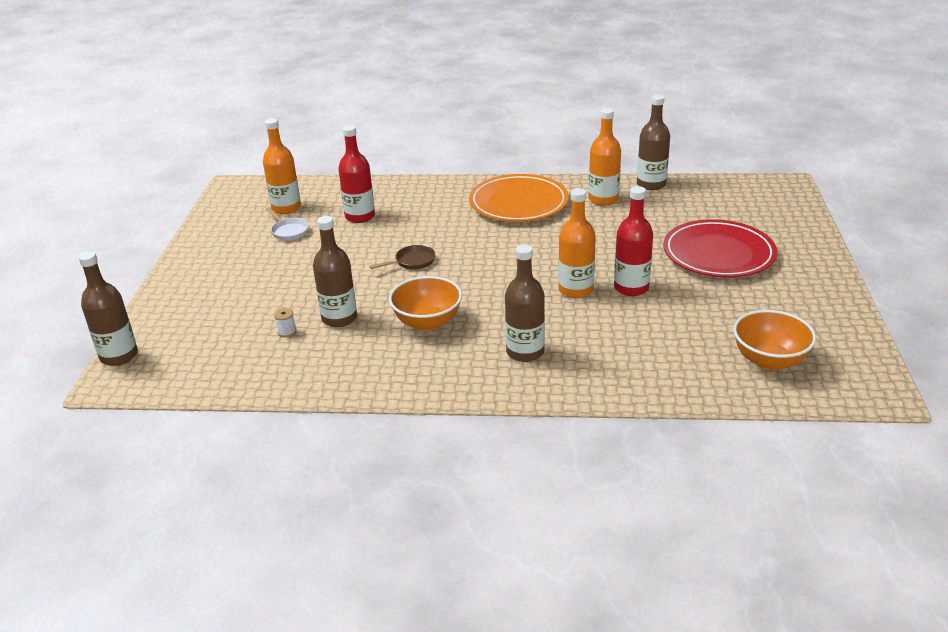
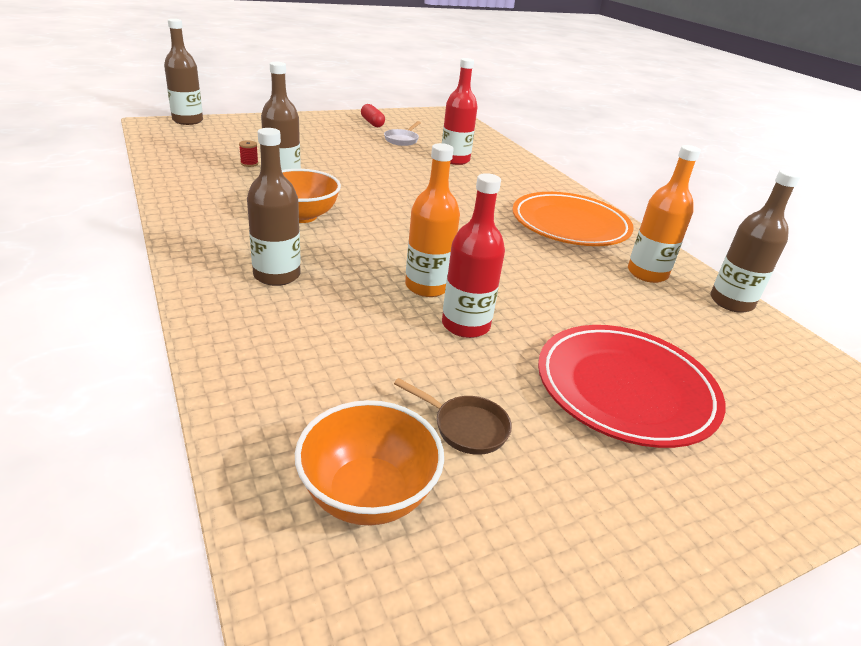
camera: 55 degrees right, 0 degrees up
orange bottle [263,118,301,214] -> none
white spool [274,308,296,337] -> red spool [239,140,258,167]
brown pan [369,245,435,270] -> brown pan moved to [394,378,512,455]
none -> red capsule [361,104,385,127]

